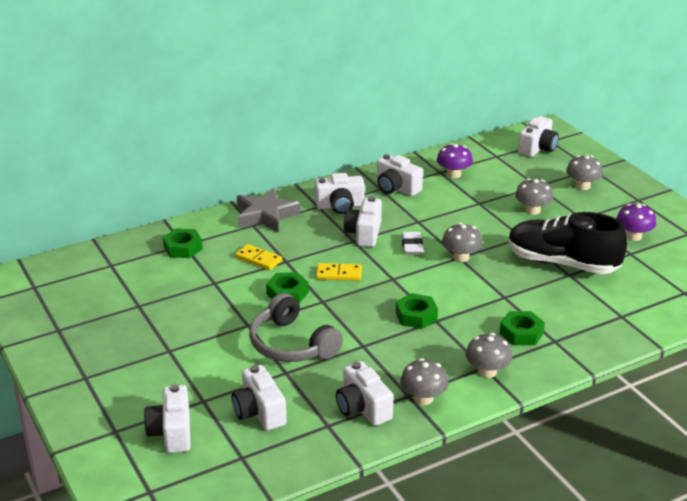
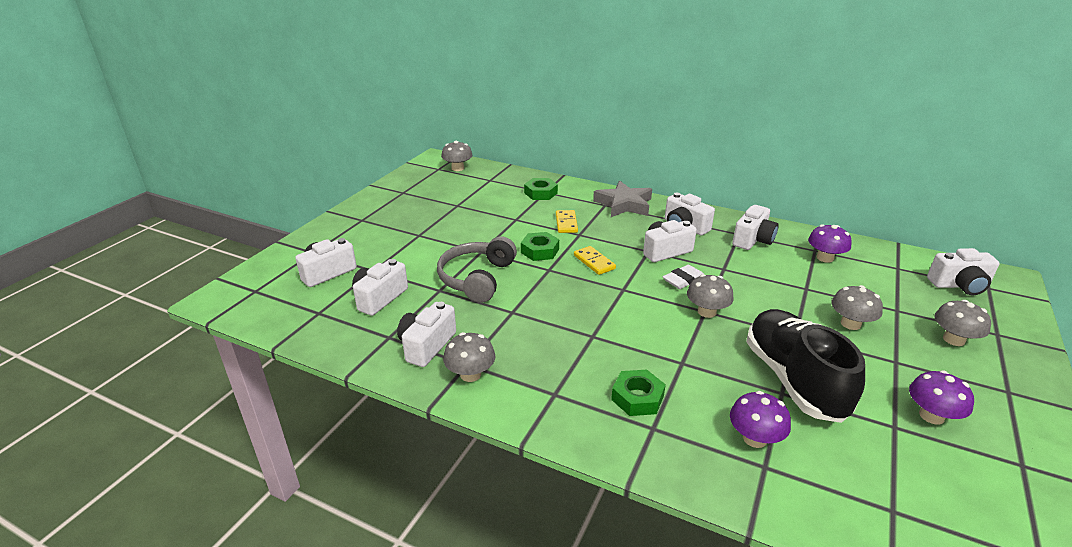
camera: 55 degrees right, 0 degrees up
white camera [377,154,423,196] -> white camera turned 150 degrees counterclockwise [732,205,778,250]
green nut [396,293,438,329] -> none
grey mushroom [465,333,512,378] -> grey mushroom moved to [441,141,473,171]
none -> purple mushroom [730,391,791,448]

